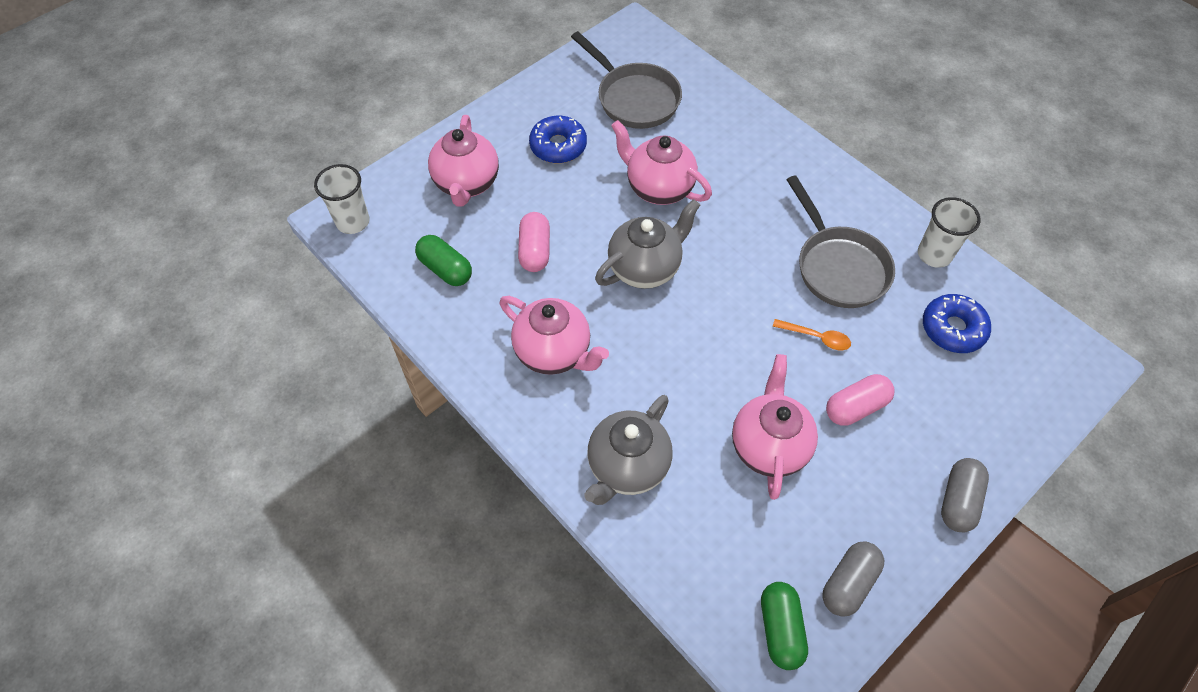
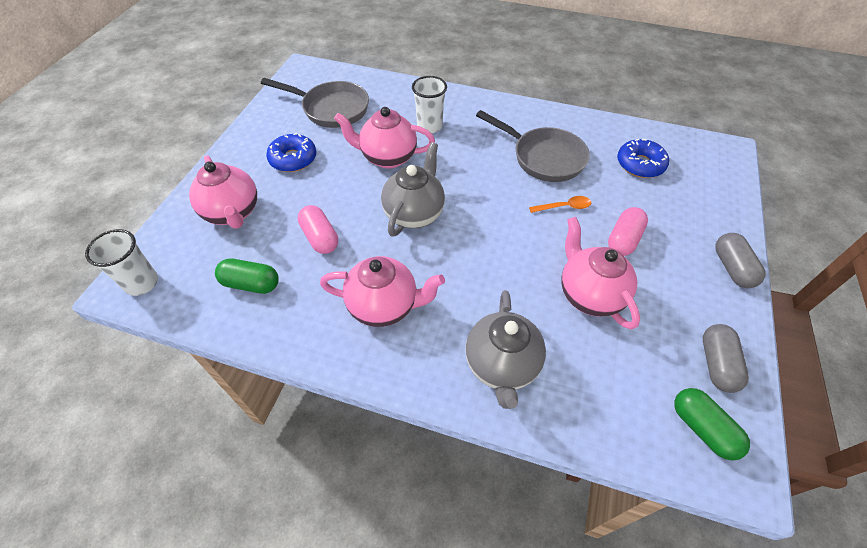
camera: 30 degrees left, 5 degrees down
white cup [918,197,981,268] -> white cup moved to [412,76,447,133]

